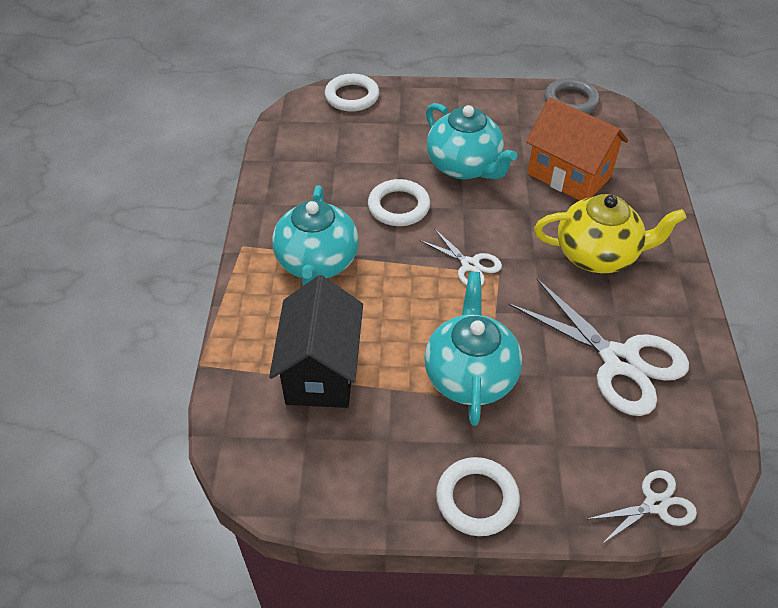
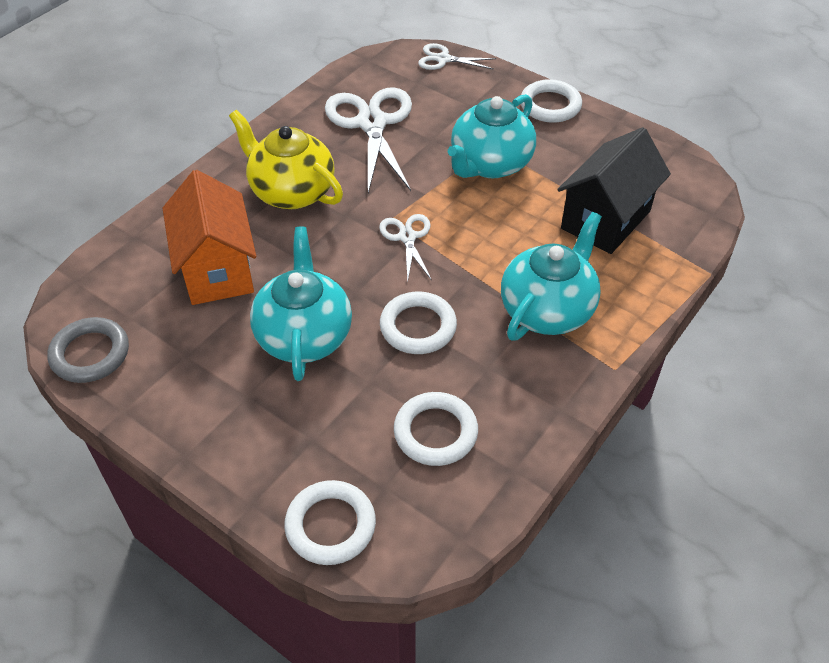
camera: 145 degrees left, 0 degrees up
none -> white ring [394,392,478,466]

